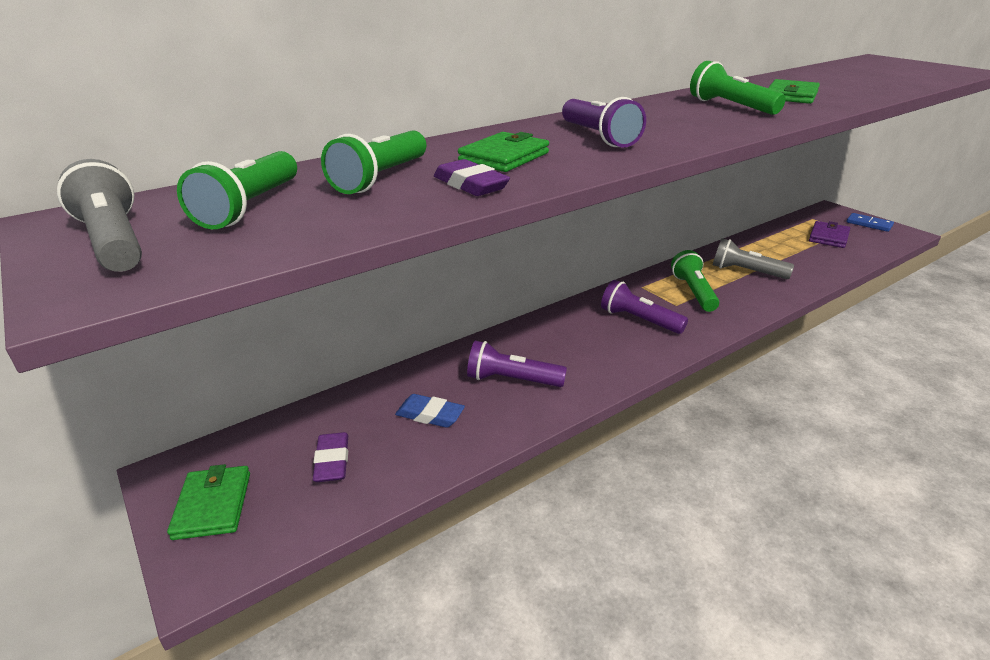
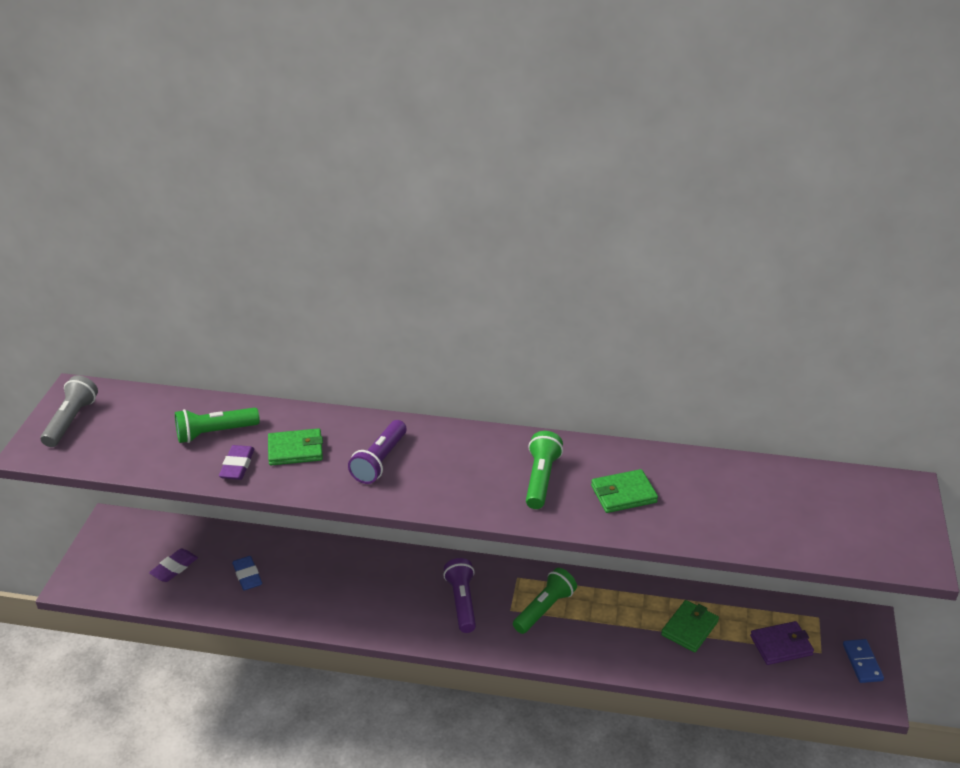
camera: 45 degrees right, 5 degrees up
green wallet [167,464,250,540] -> green wallet moved to [661,600,719,652]
green flashlight [177,151,297,229] -> none
purple flashlight [467,341,567,387] -> none
grey flashlight [713,238,794,279] -> none

